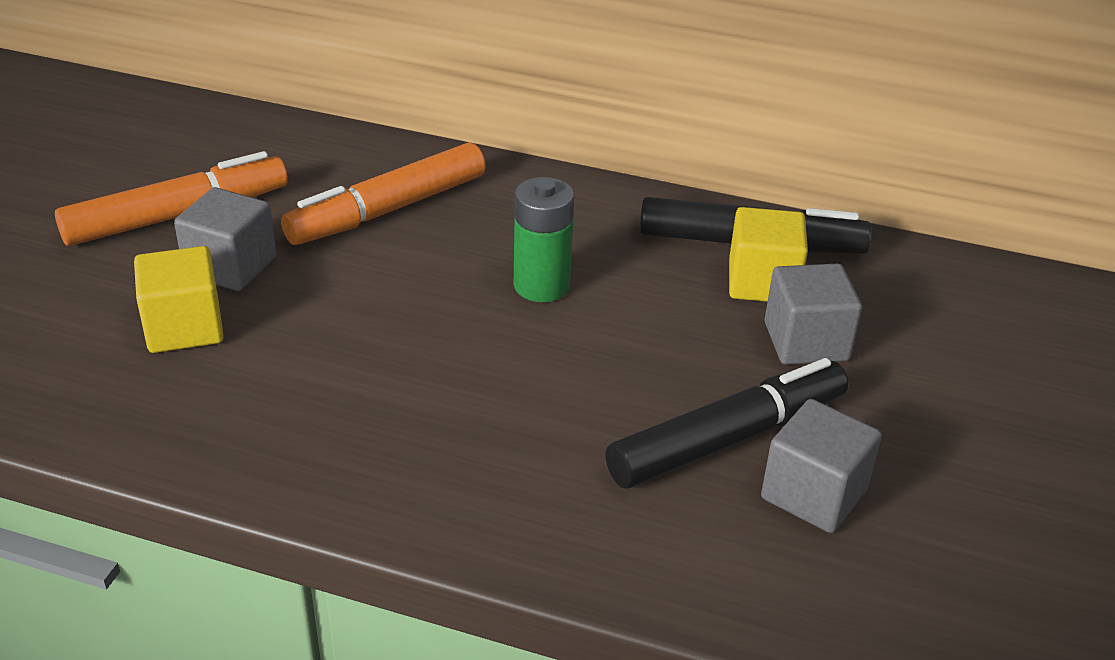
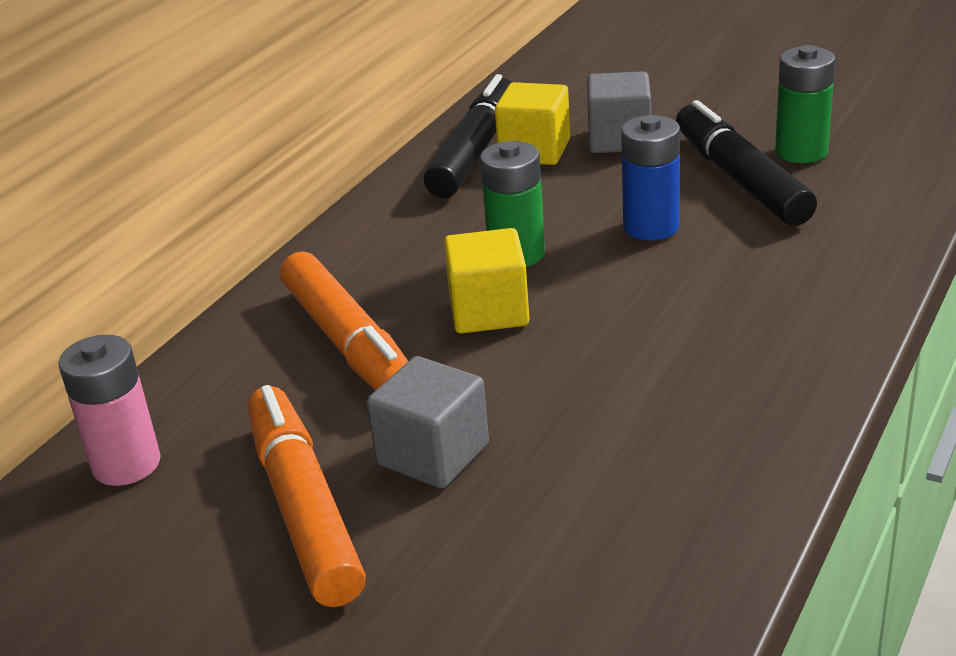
camera: 75 degrees left, 5 degrees down
yellow cube [134,246,224,353] -> yellow cube moved to [444,228,529,334]
grey cube [761,399,882,533] -> green battery [775,45,835,163]
none -> pink battery [58,335,161,486]
none -> blue battery [621,115,680,241]

